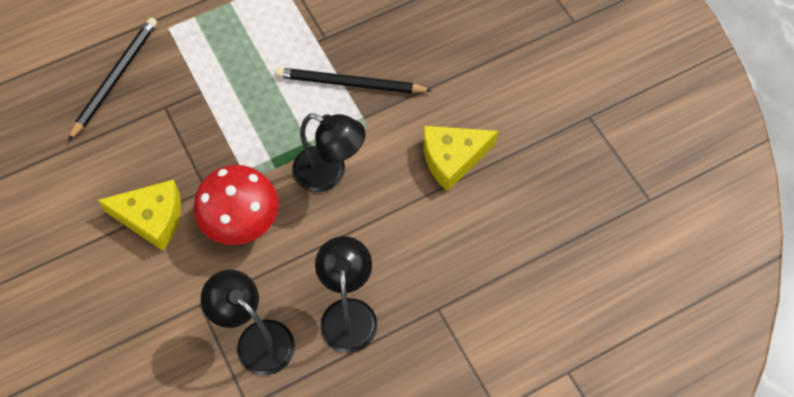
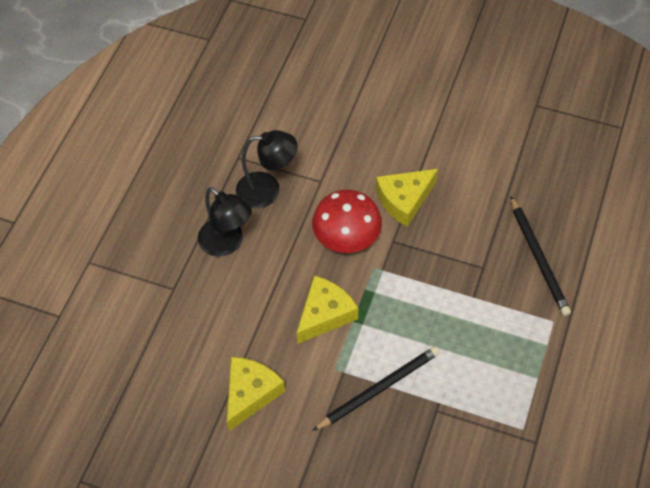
camera: 140 degrees right, 5 degrees down
black lamp [292,114,366,192] -> yellow cheese [296,276,358,344]

